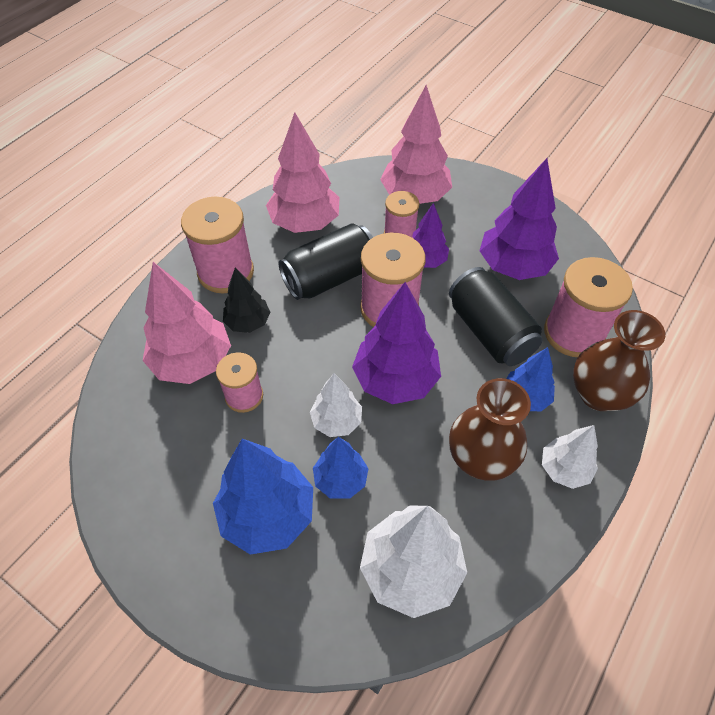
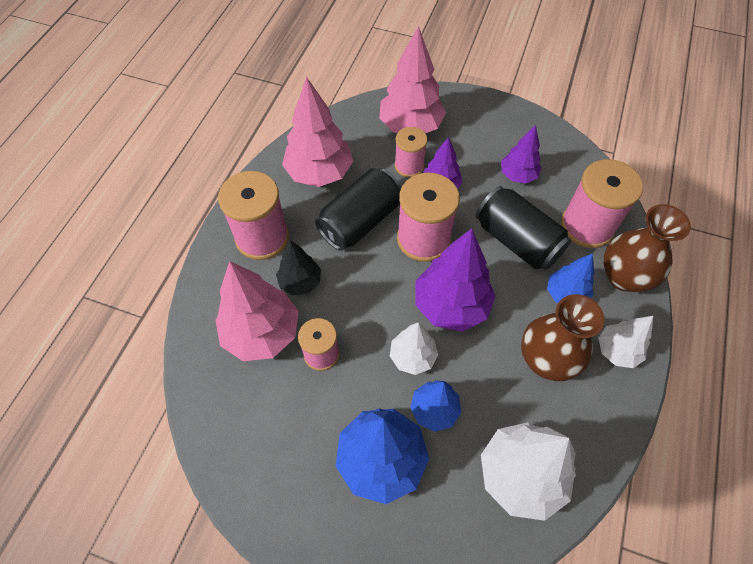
camera: 15 degrees left, 5 degrees up
purple tree [480,158,559,280] -> purple tree [501,125,542,183], size x0.58

